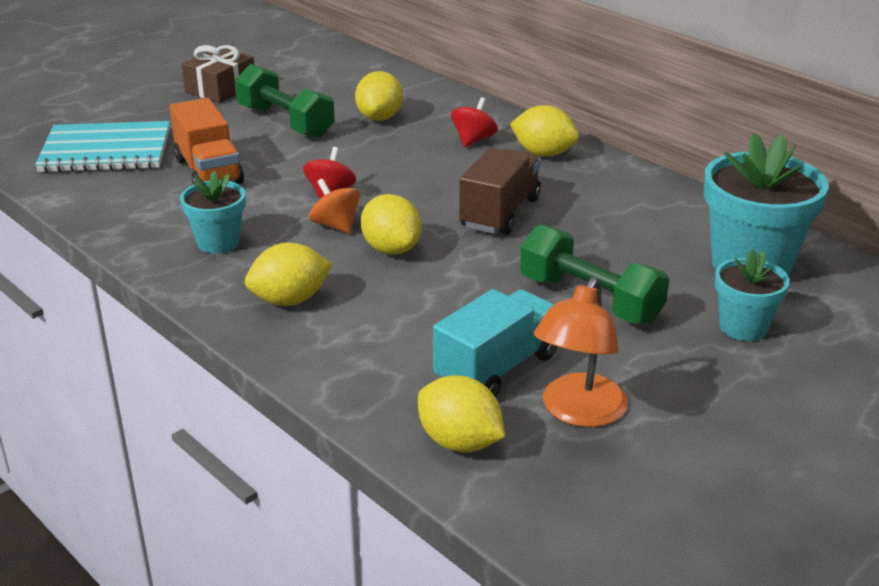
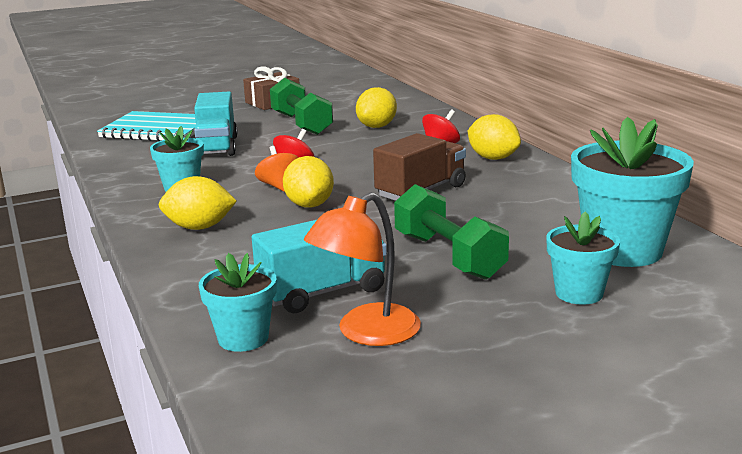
camera: 20 degrees right, 10 degrees down
orange truck [170,98,244,185] -> turquoise truck [194,92,238,156]
yellow lemon [418,375,505,452] -> turquoise flower pot [199,253,277,352]

